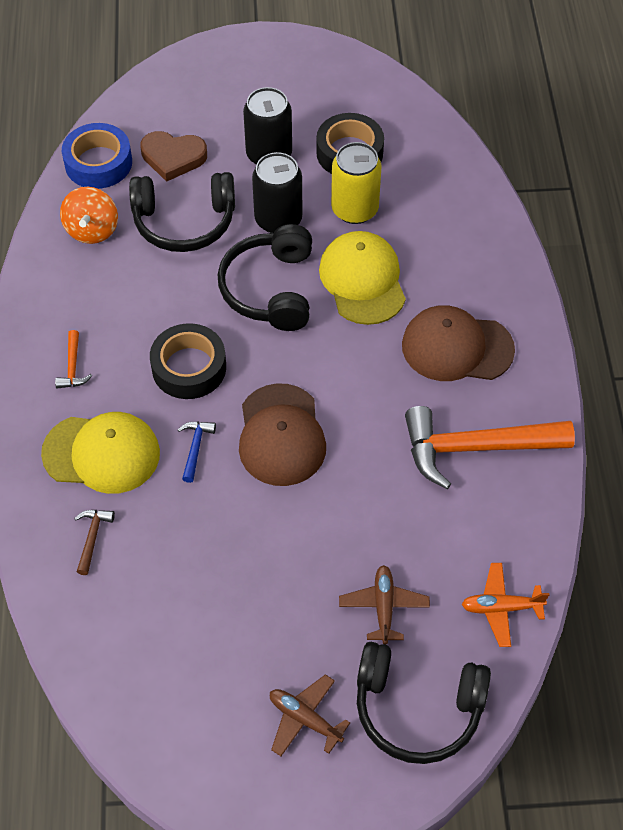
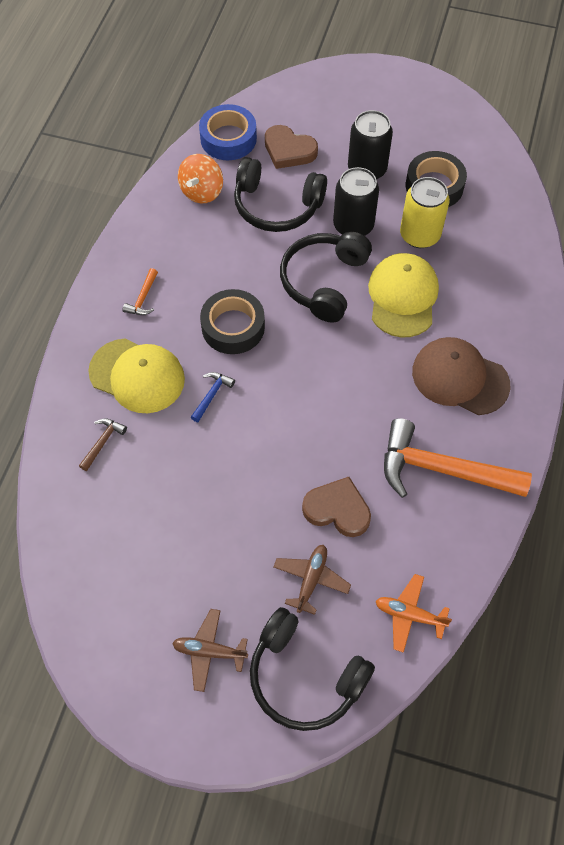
camera: 20 degrees right, 5 degrees up
brown cap [239,383,326,486] -> none
brown plane [270,674,350,756] -> brown plane turned 45 degrees counterclockwise [172,609,248,692]
none -> brown heart [302,477,371,537]

